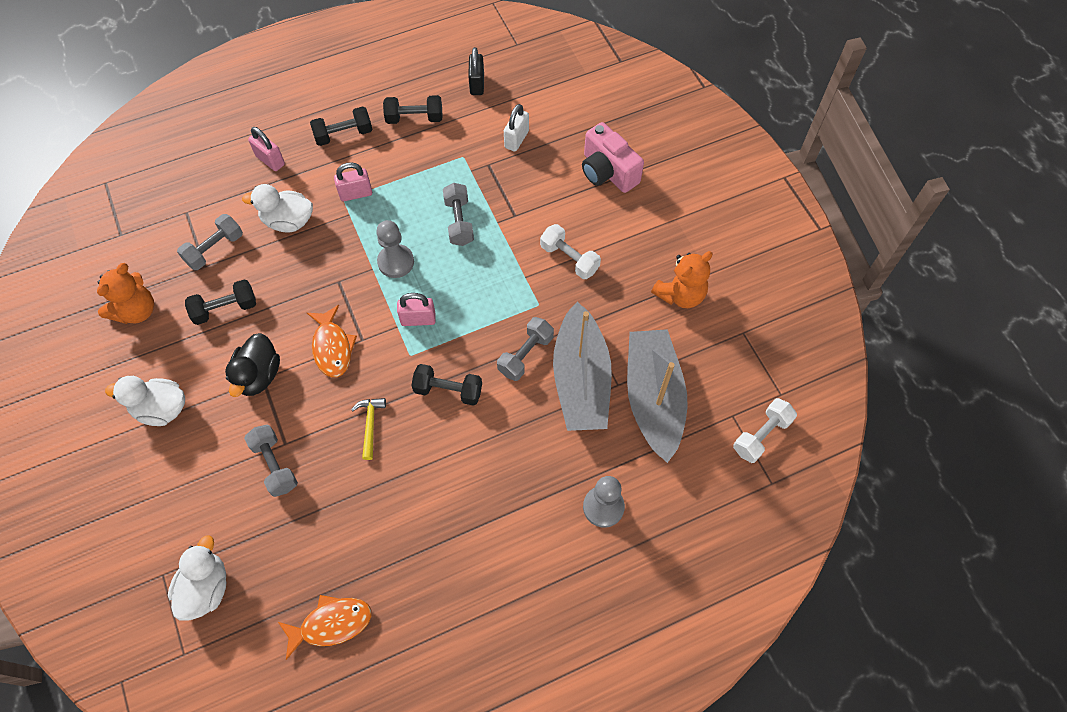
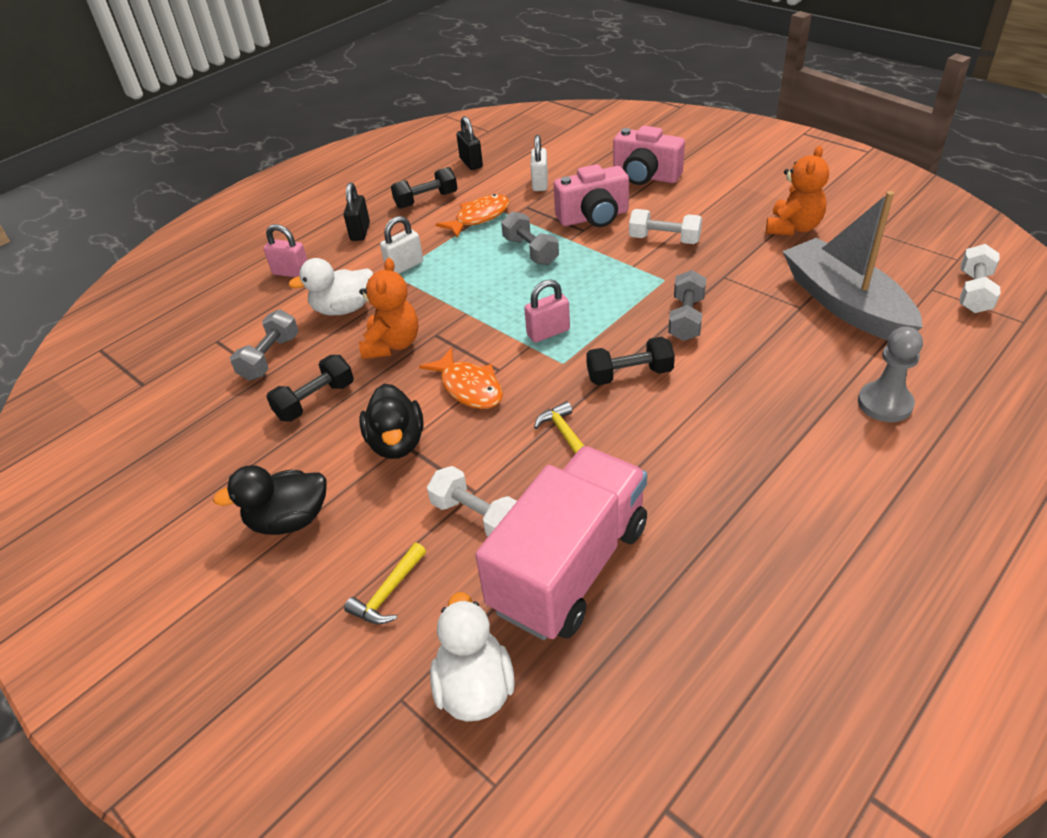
camera: 20 degrees left, 20 degrees down
orange teddy bear [97,263,154,324] -> orange teddy bear moved to [359,258,419,359]
white duck [105,376,185,426] -> black duck [213,465,327,535]
grey dumbbell [244,425,298,497] -> white dumbbell [427,466,517,536]
orange fish [278,595,371,660] -> orange fish moved to [436,194,509,238]
black dumbbell [310,106,373,146] -> black padlock [344,183,370,241]
pink padlock [334,162,372,202] -> white padlock [380,216,423,274]
grey pawn [376,220,414,278] -> none
grey boat [553,302,612,431] -> none
none -> yellow hammer [344,543,426,624]
none -> pink truck [475,446,647,640]
none -> pink camera [554,164,629,227]

